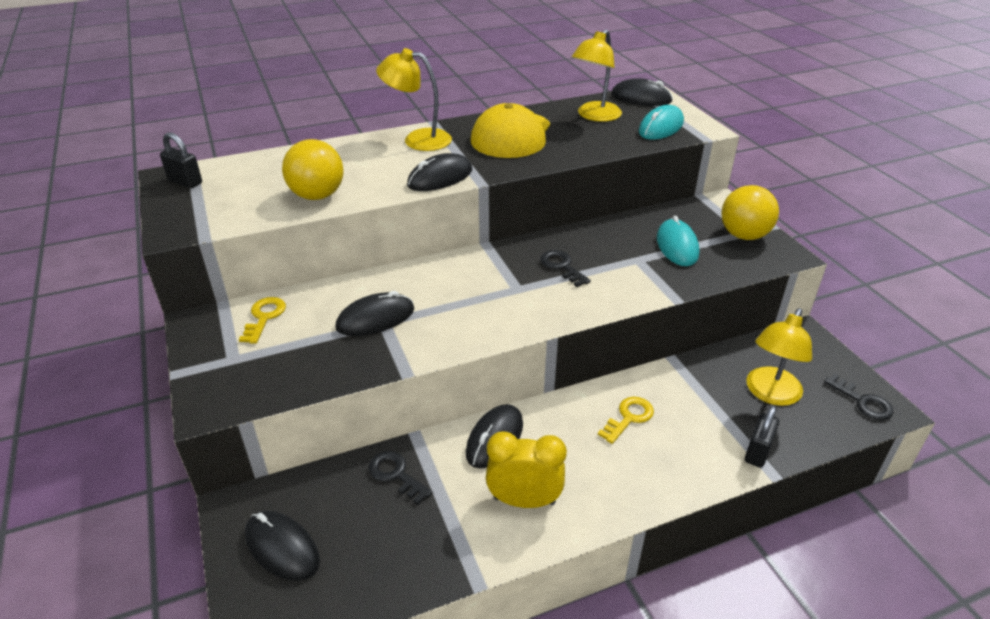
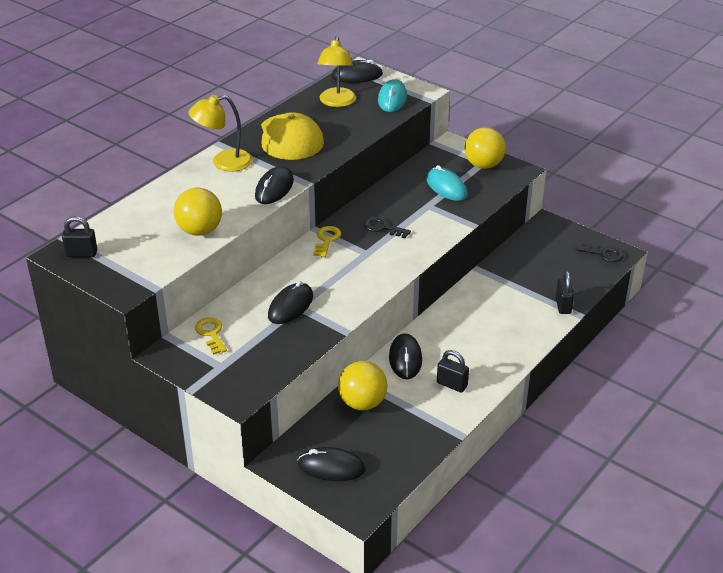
camera: 30 degrees left, 0 degrees up
black key [368,451,433,505] -> yellow ball [338,361,387,410]
yellow clock [486,431,567,508] -> black padlock [437,350,469,392]
yellow key [598,397,654,444] -> yellow key moved to [313,226,341,257]
yellow lamp [746,308,812,406] -> none

